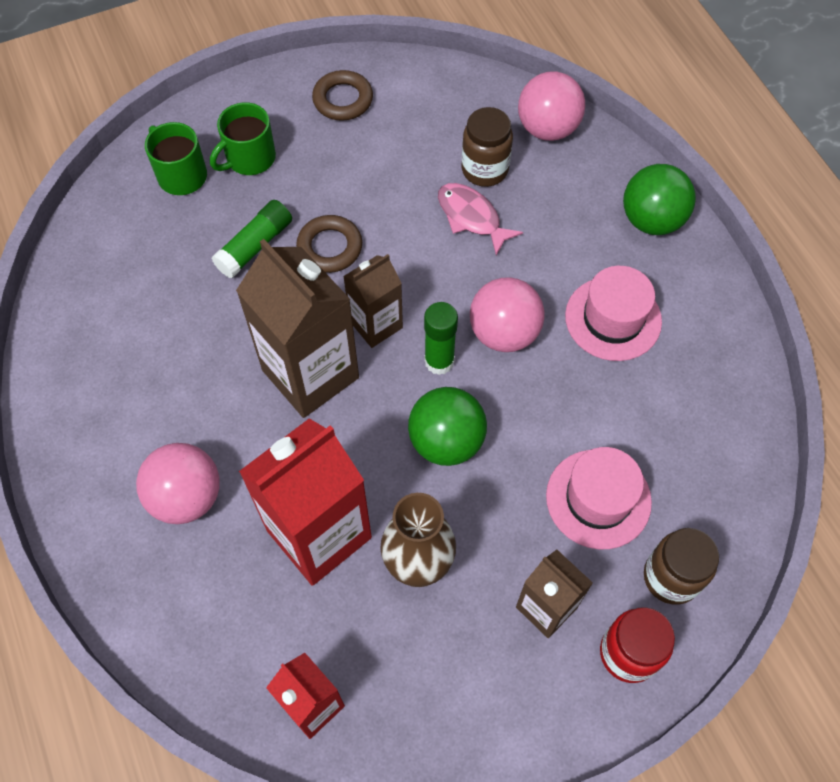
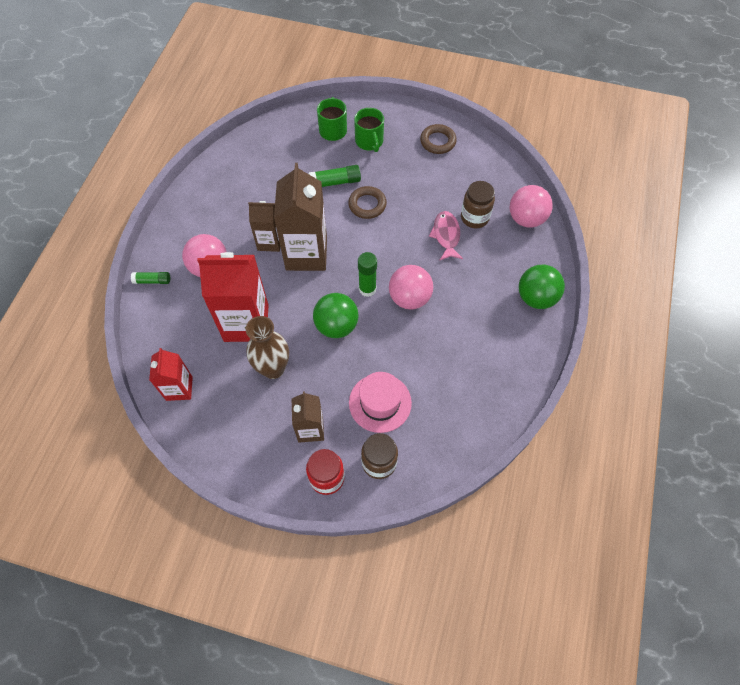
camera: 40 degrees right, 0 degrees up
green mug [210,102,276,175] -> green mug turned 105 degrees counterclockwise [354,108,384,152]
brown carton [343,254,403,348] -> brown carton moved to [248,201,280,252]
pink hat [565,266,662,361] -> none
none -> green glue stick [131,272,170,284]

